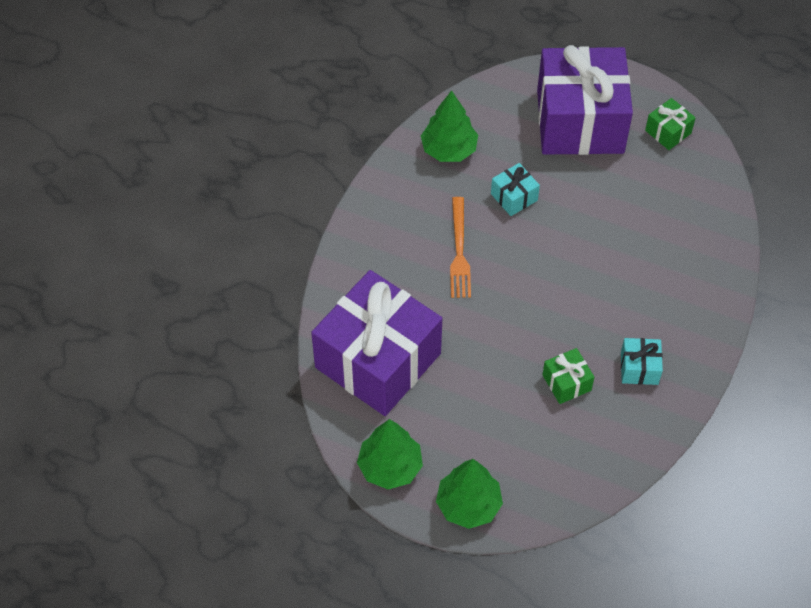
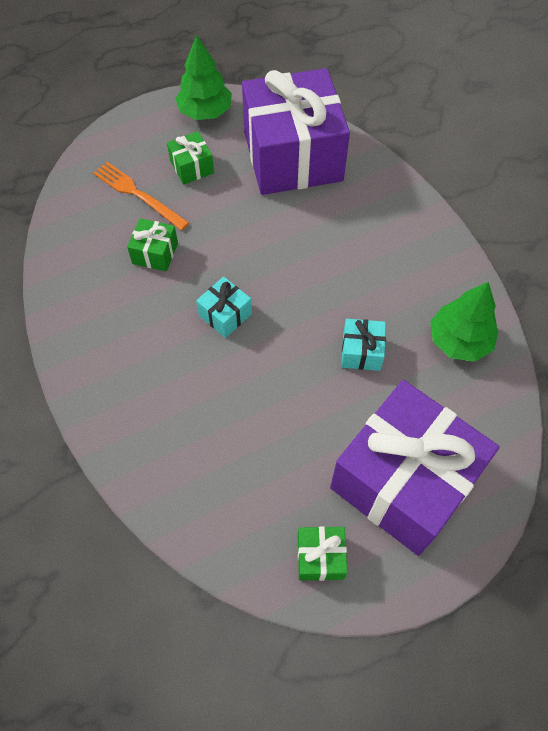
camera: 130 degrees right, 5 degrees up
green tree [436,459,503,529] -> none
orange fork [450,197,471,298] -> orange fork moved to [93,162,189,230]
turquoise gift [621,338,663,385] -> turquoise gift moved to [196,277,252,338]
none -> green gift [167,131,214,185]

